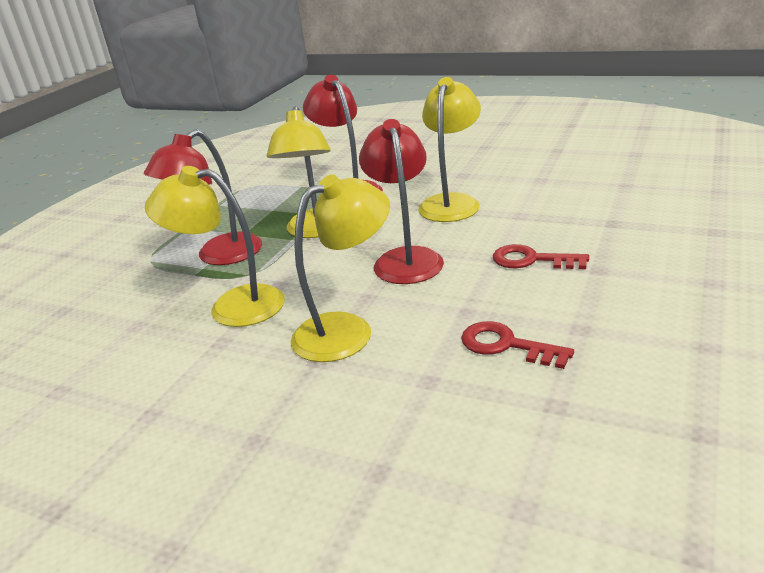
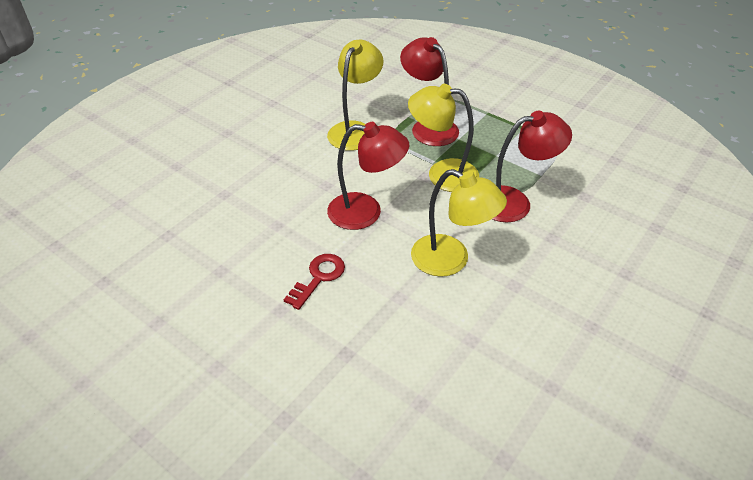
camera: 100 degrees right, 15 degrees up
yellow lamp [291,174,390,362] -> none
red key [461,321,574,369] -> none

